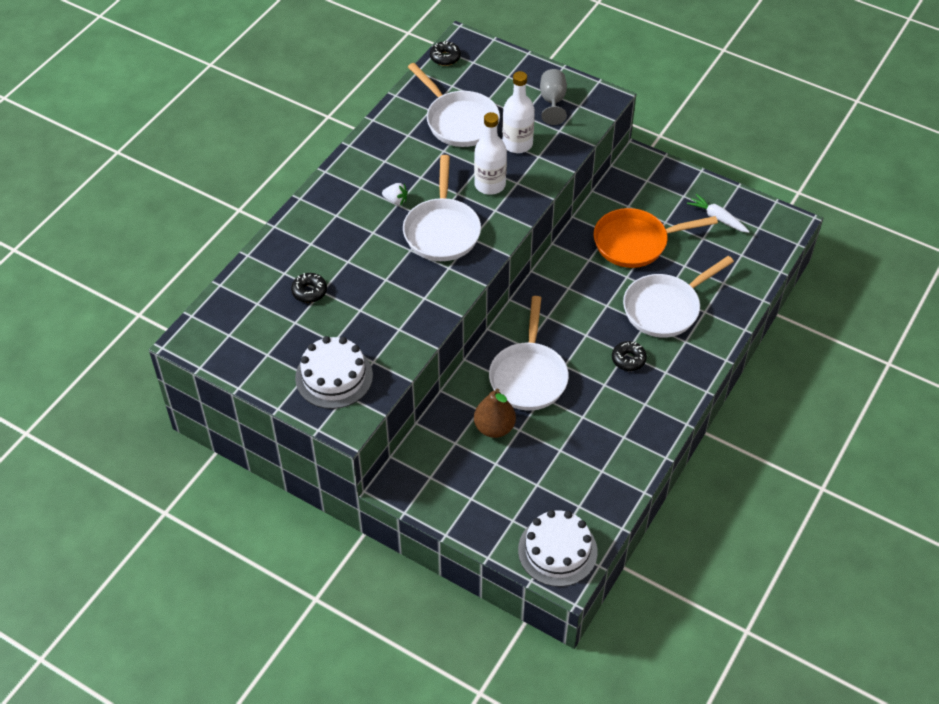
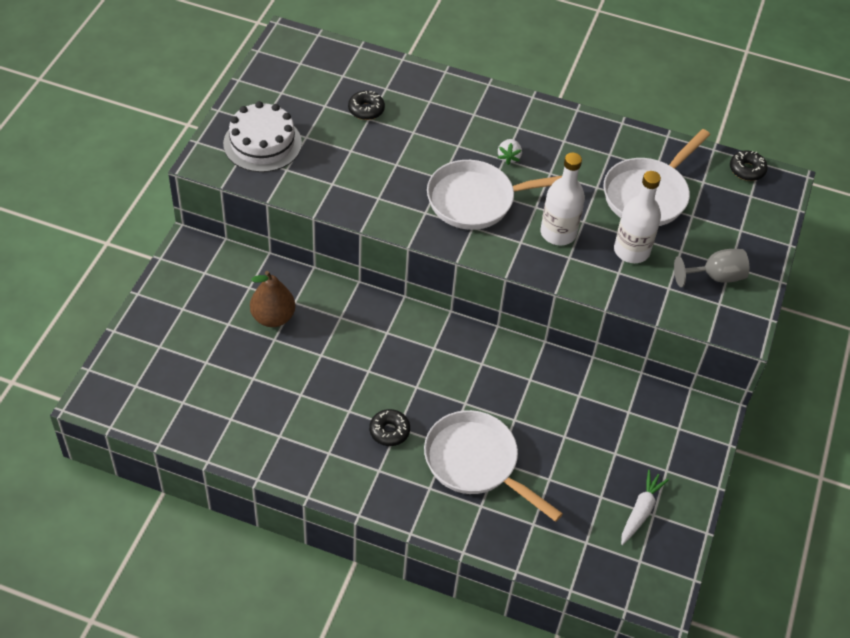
camera: 75 degrees right, 0 degrees up
white pan [489,296,569,411] -> none
white cake [518,510,598,587] -> none
orange pan [594,208,718,268] -> none

